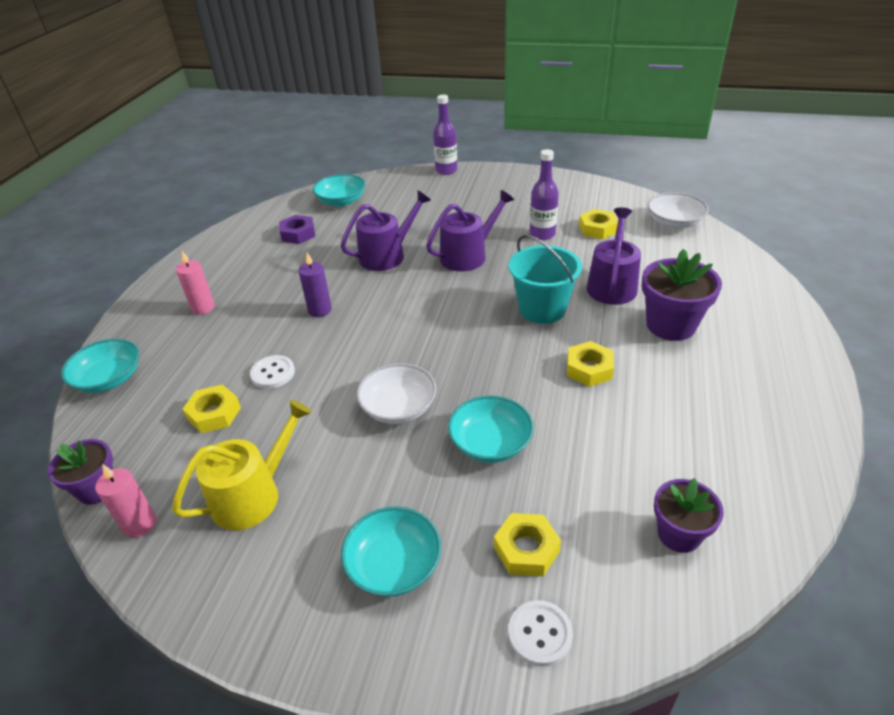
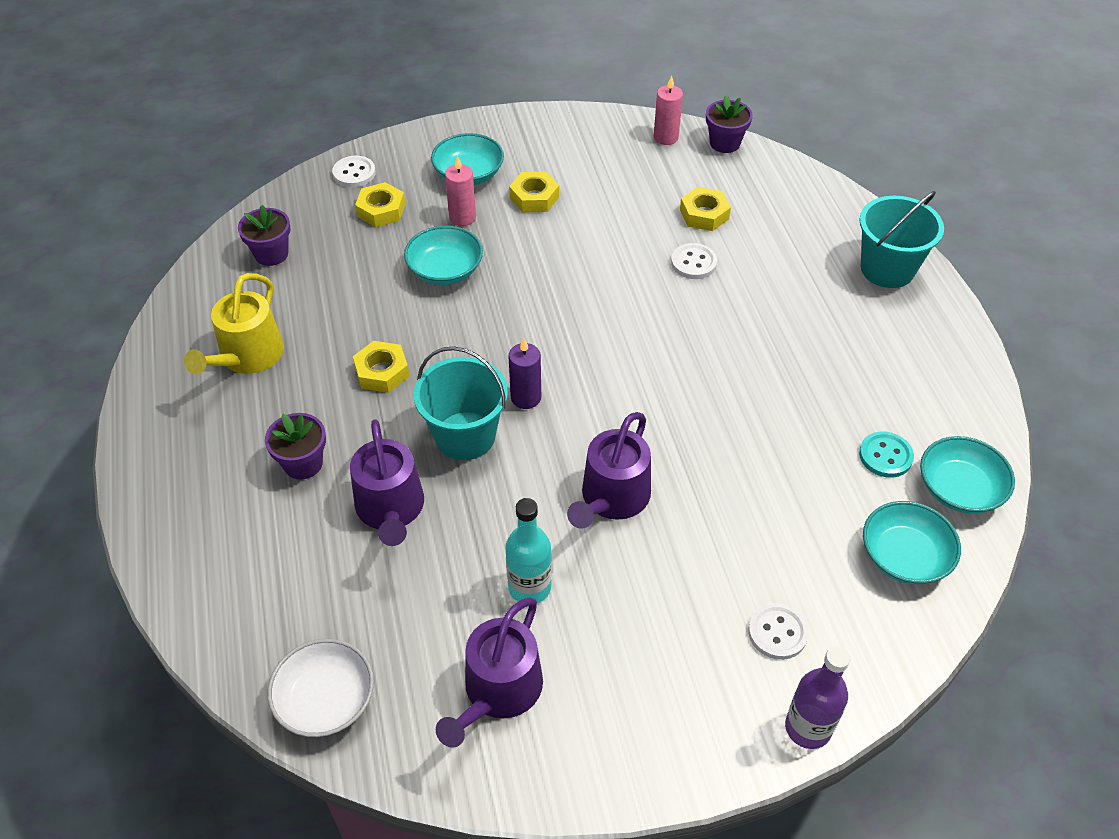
camera: 150 degrees right, 10 degrees up
turquoise bowl [61,339,139,393] -> turquoise bowl moved to [920,436,1015,514]
yellow watering can [172,400,312,530] -> yellow watering can moved to [184,273,284,374]
pink candle [176,251,215,315] -> pink candle moved to [445,156,476,226]
purple nut [279,215,315,244] -> turquoise button [859,431,914,478]
purple candle [299,252,332,317] -> purple candle moved to [509,338,541,409]
purple watering can [341,190,431,271] -> purple watering can moved to [436,597,543,748]
white bowl [357,363,436,424] -> none
purple bottle [530,149,559,240] -> turquoise bottle [505,498,552,603]
yellow nut [579,209,618,239] -> yellow nut moved to [509,171,559,212]
purple flower pot [642,249,722,341] -> purple flower pot [265,413,326,480], size x0.64
none -> white button [748,603,809,660]
none -> turquoise bucket [860,191,944,288]

